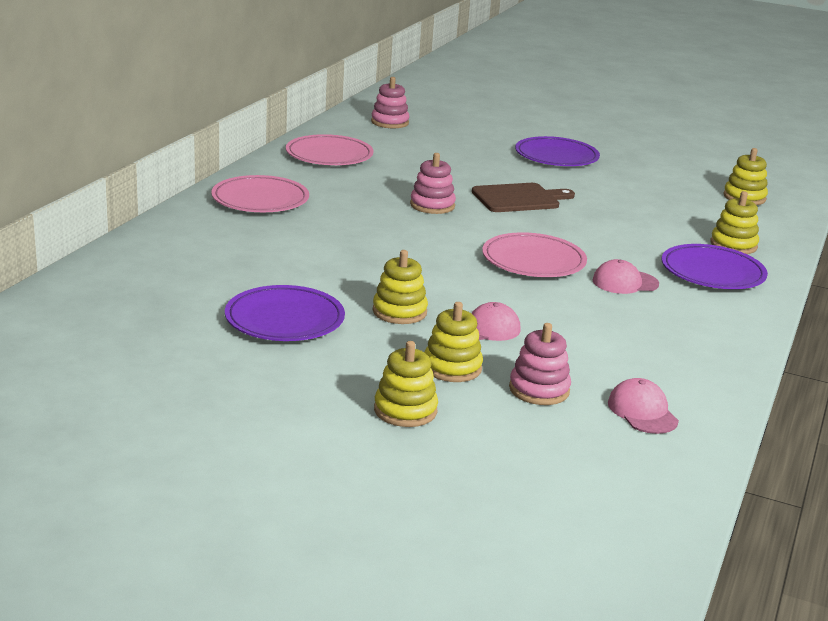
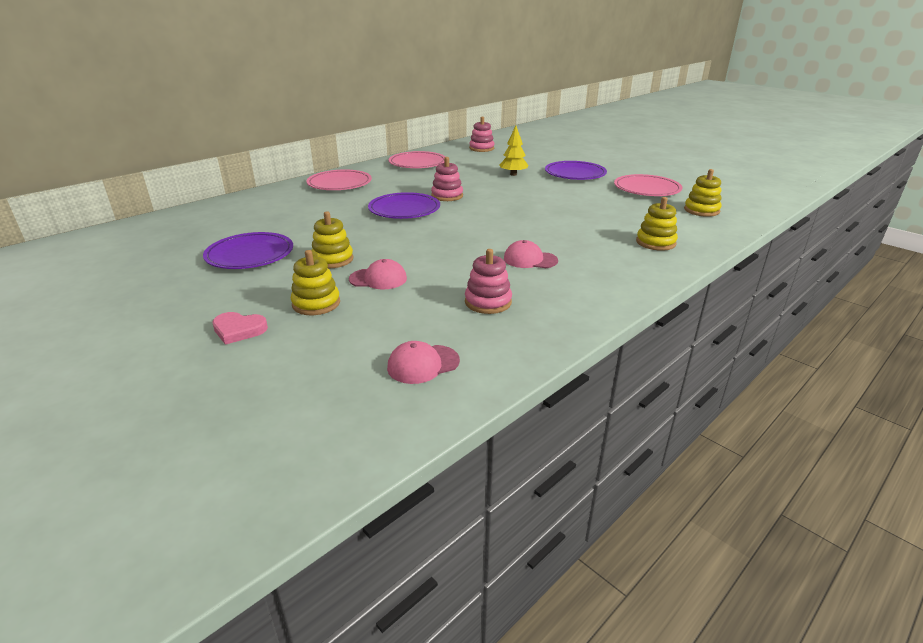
camera: 25 degrees right, 5 degrees up
yellow stacking toy [374,341,438,427] -> pink heart [212,312,268,345]
brown cutting board [472,183,575,212] -> none
pink plate [482,232,587,277] -> pink plate moved to [614,174,682,196]
pink stacking toy [509,323,571,405] -> pink stacking toy moved to [465,249,512,314]
pink cap [608,378,679,434] -> pink cap turned 120 degrees counterclockwise [387,341,460,384]
purple plate [662,244,768,289] -> purple plate moved to [368,192,440,219]
none -> yellow tree [499,126,528,176]

